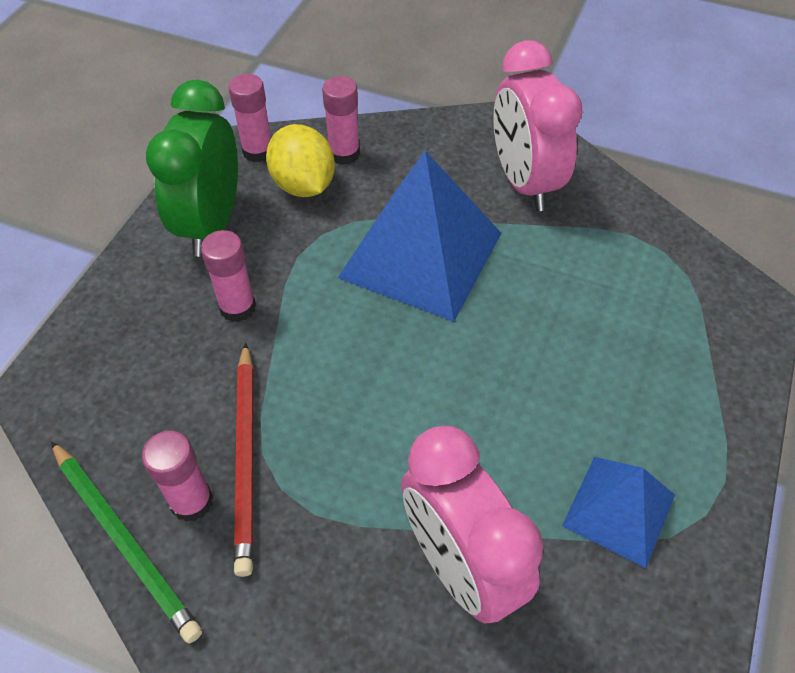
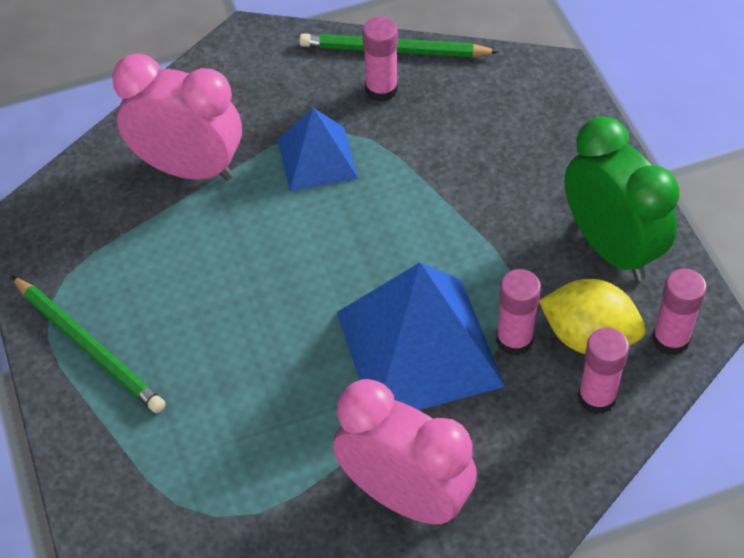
camera: 140 degrees right, 0 degrees up
pink glue stick [201,230,256,322] -> pink glue stick moved to [496,269,541,356]
red pencil [234,342,253,577] -> none
blue pyramid [562,457,675,568] -> blue pyramid moved to [278,108,358,191]
none -> green pencil [11,275,166,413]

